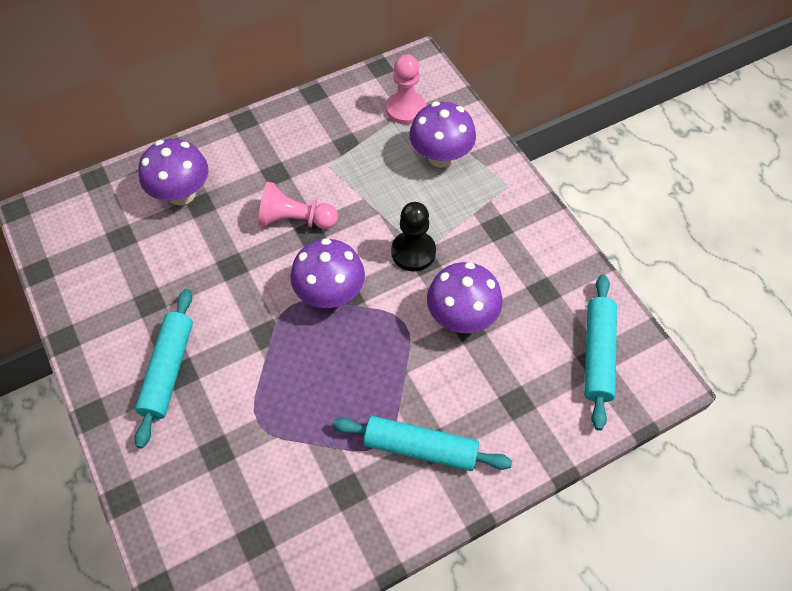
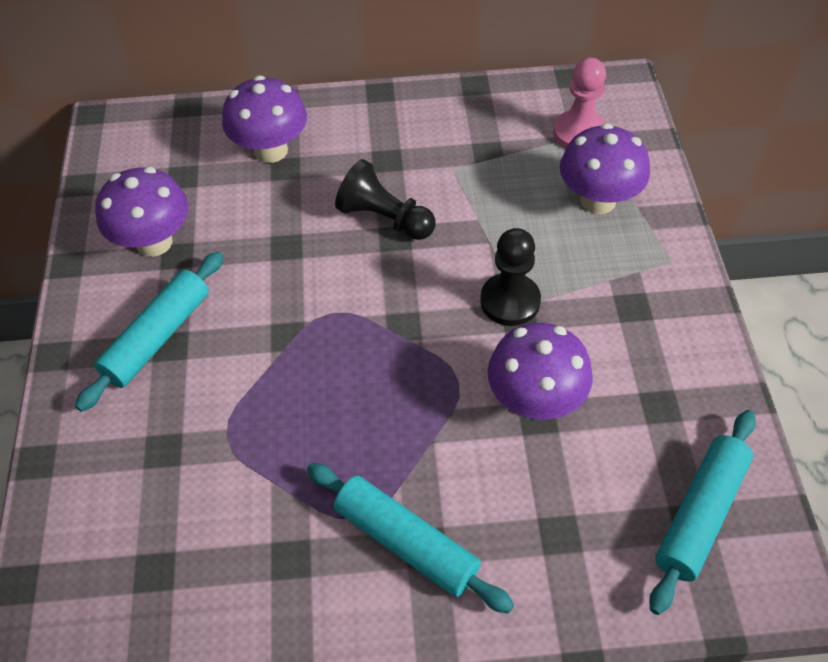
camera: 25 degrees right, 5 degrees down
pink pawn [258,182,338,229] -> black pawn [335,159,435,240]
purple mushroom [290,238,365,308] -> purple mushroom moved to [95,167,189,257]

